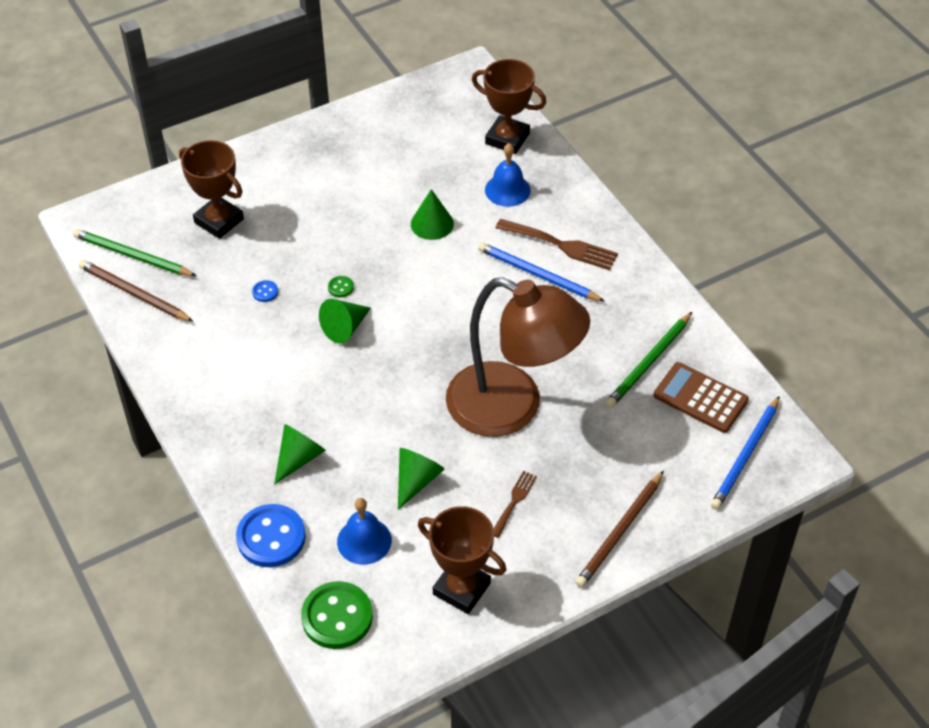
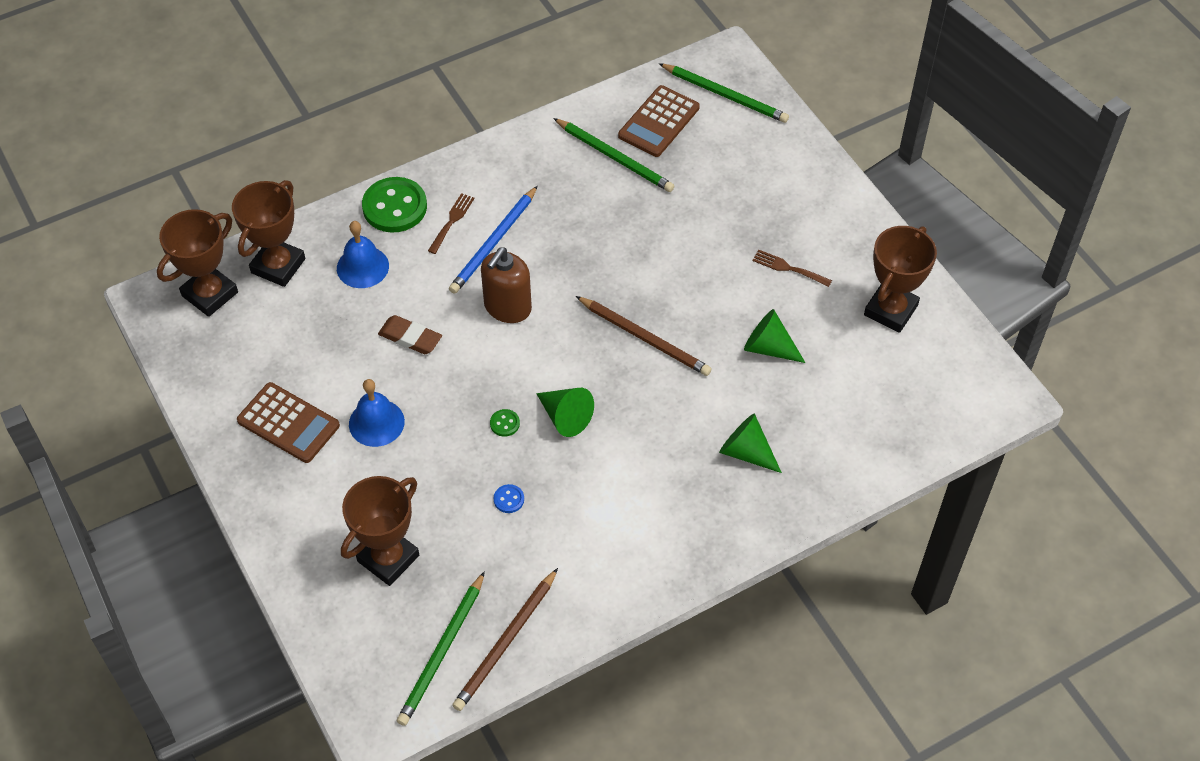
camera: 90 degrees left, 5 degrees up
blue button [236,504,306,567] -> none
green button [301,581,373,649] -> green button moved to [362,177,427,233]
blue bell [337,498,392,565] -> blue bell moved to [349,379,405,447]
green cone [411,189,454,240] -> brown eraser [378,315,442,354]
brown lamp [446,277,590,437] -> none
brown fork [496,219,618,270] -> brown fork [428,193,475,254], size x0.58
brown pencil [575,471,664,587] -> brown pencil moved to [576,296,712,376]
blue pencil [711,396,780,510] -> green pencil [659,63,789,123]
none -> brown trophy [157,209,238,317]
none -> brown calculator [237,382,340,463]
none -> brown soap dispenser [481,247,532,323]

